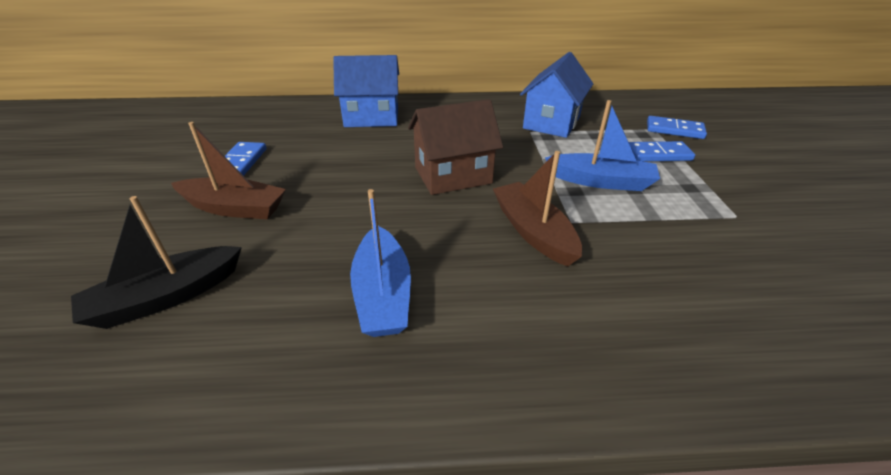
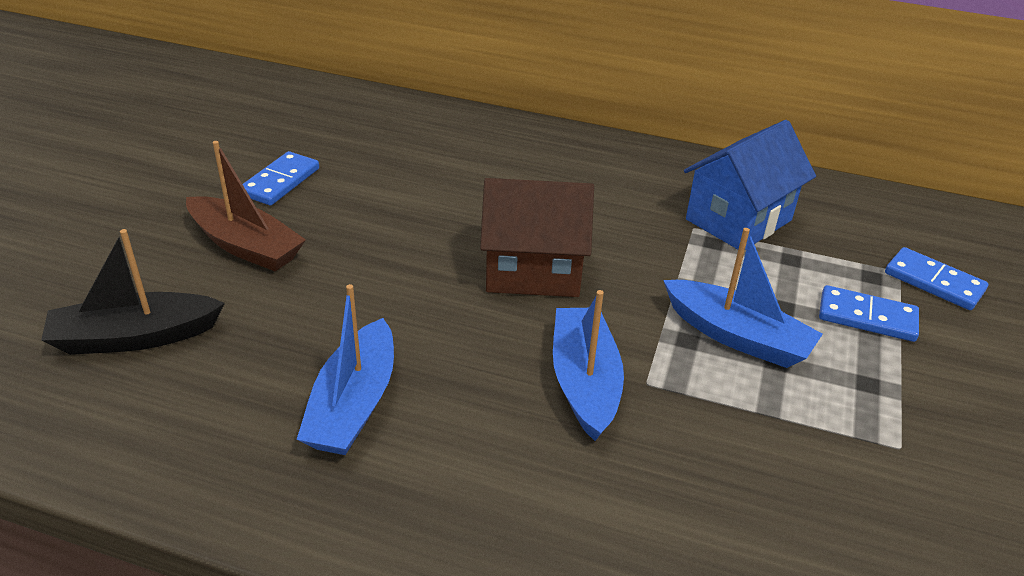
camera: 20 degrees right, 0 degrees up
blue house [333,55,399,127] -> none
brown boat [493,151,582,266] -> blue boat [553,290,624,441]

